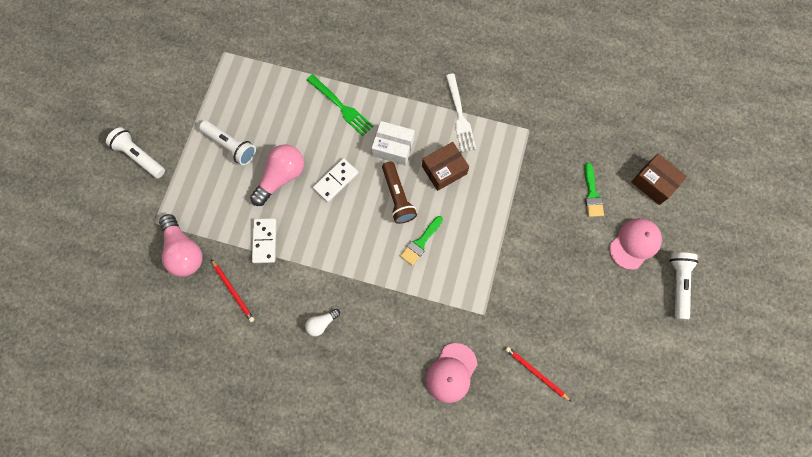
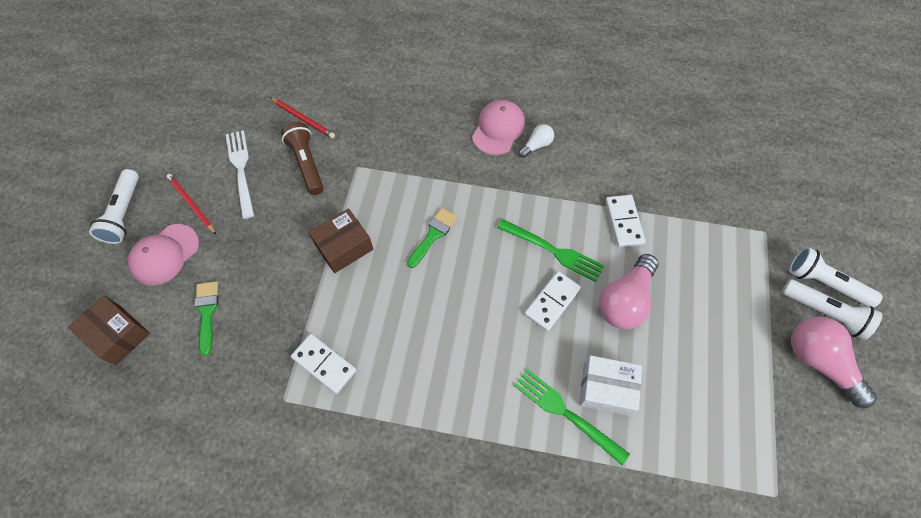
camera: 175 degrees right, 10 degrees down
pink light bulb [159,214,202,277] -> pink light bulb moved to [791,316,877,408]
white flashlight [199,120,256,165] -> white flashlight moved to [789,247,883,308]
red pencil [211,259,254,322] -> red pencil moved to [166,174,216,235]
white box [372,121,415,166] -> white box moved to [579,355,642,416]
brown flashlight [382,161,417,224] -> brown flashlight moved to [281,122,324,195]
brown box [422,142,469,191] -> brown box moved to [309,208,373,273]
pink cap [426,343,477,403] -> pink cap moved to [472,100,525,155]
white fork [446,74,476,152] -> white fork moved to [226,130,254,219]
none -> white domino [291,334,357,394]
none -> green fork [497,219,605,282]

